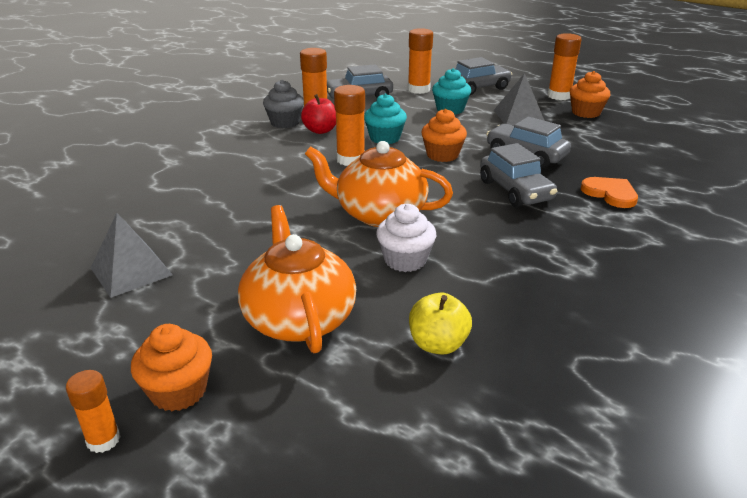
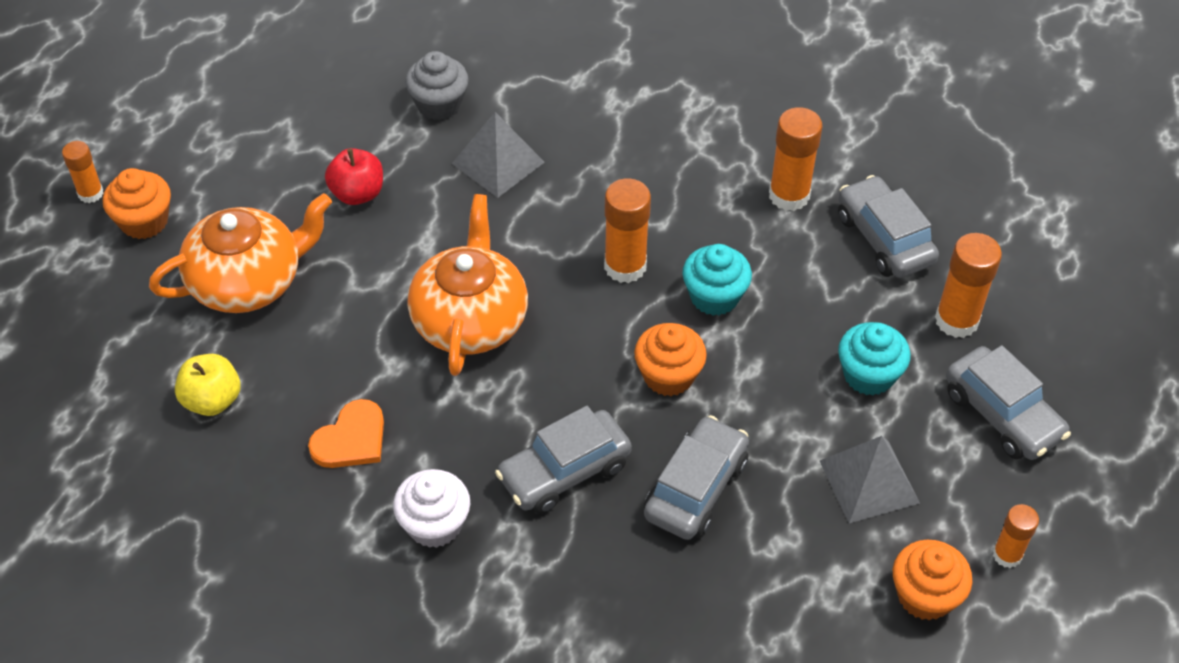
camera: 80 degrees right, 20 degrees up
grey pyramid [91,213,173,298] -> grey pyramid moved to [452,112,545,198]
grey cupcake [263,80,304,128] -> grey cupcake moved to [405,51,469,120]
red apple [301,94,336,134] -> red apple moved to [325,148,383,205]
white cupcake [376,204,436,272] -> white cupcake moved to [393,469,470,548]
orange glue stick [548,33,582,100] -> orange glue stick [993,504,1039,568], size x0.61
orange heart [581,177,638,208] -> orange heart moved to [308,399,384,468]

